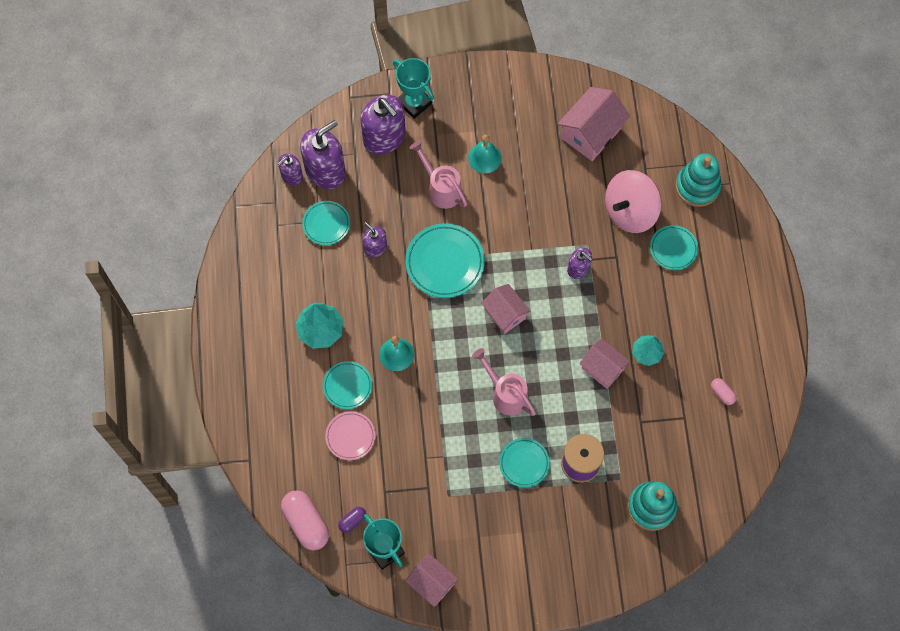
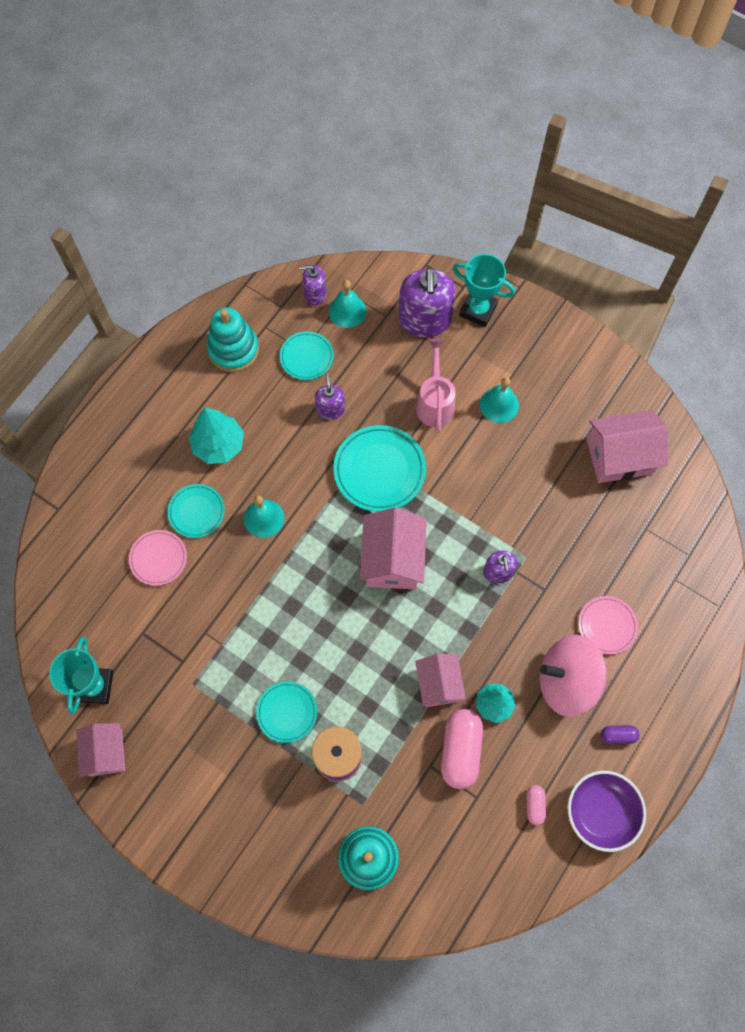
camera: 40 degrees right, 0 degrees up
pink capsule [281,491,329,550] -> pink capsule moved to [441,709,483,789]
purple soap dispenser [300,120,346,189] -> turquoise bell [329,280,367,328]
purple capsule [338,507,366,533] -> purple capsule moved to [601,725,640,744]
turquoise trophy [393,58,434,119] -> turquoise trophy turned 60 degrees counterclockwise [453,254,515,327]
pink watering can [472,348,536,416] -> none
pink house [481,284,531,334] -> pink house [360,507,427,590], size x1.52
pink spinning top [605,170,662,233] -> pink spinning top moved to [540,635,607,717]
turquoise plate [650,225,698,270] -> pink plate [578,596,638,654]
turquoise stacking toy [675,153,722,207] -> turquoise stacking toy moved to [207,307,259,372]
none -> purple bowl [568,771,646,852]

